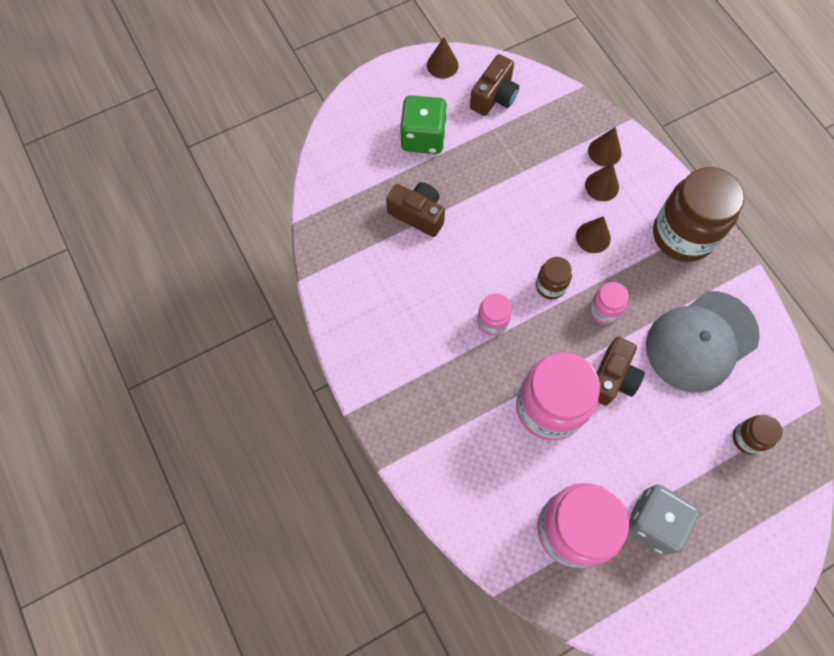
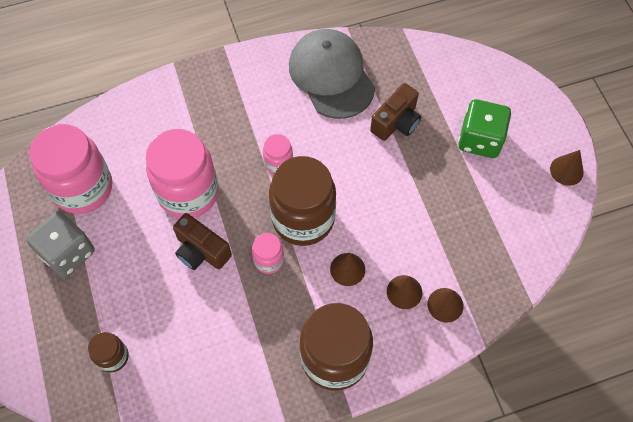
camera: 100 degrees right, 5 degrees down
brown camera [470,54,519,116] -> none
brown jar [536,257,572,299] -> brown jar [269,156,336,246], size x2.10
grey cap [646,291,760,393] -> grey cap moved to [289,29,375,119]

